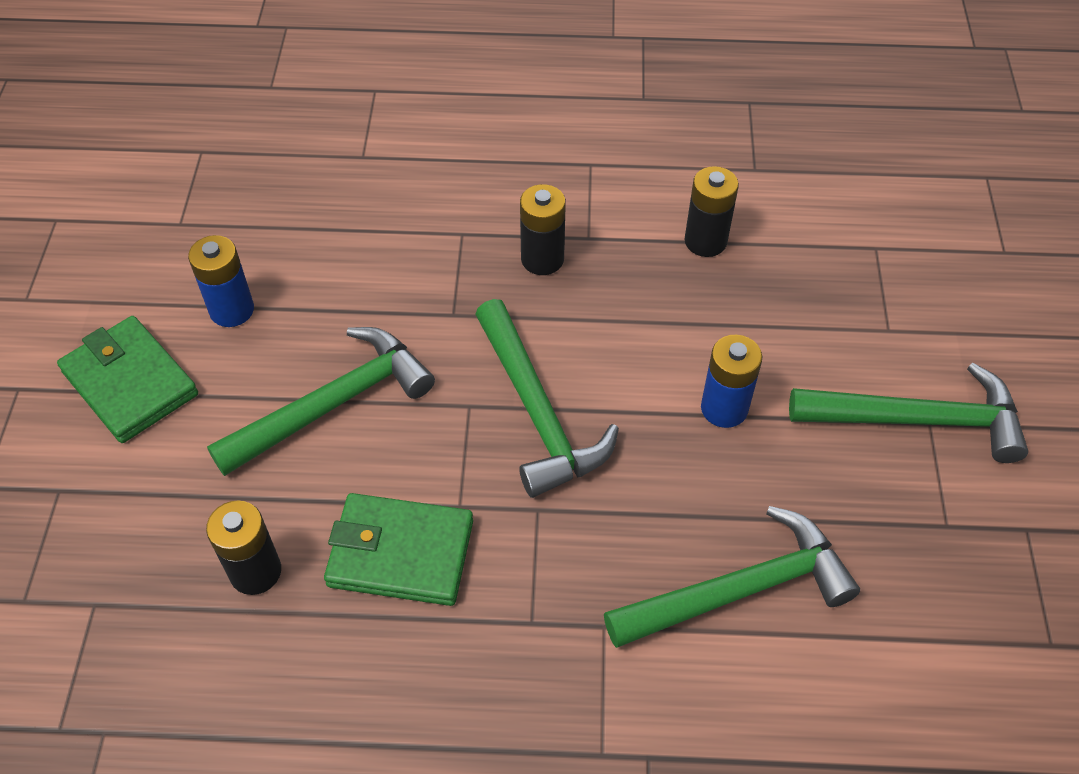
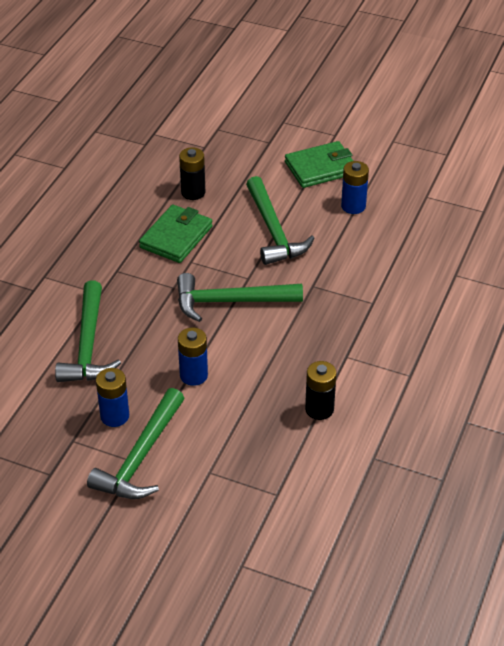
camera: 110 degrees right, 10 degrees down
black battery [520,184,566,275] -> none
none -> blue battery [96,368,129,427]

